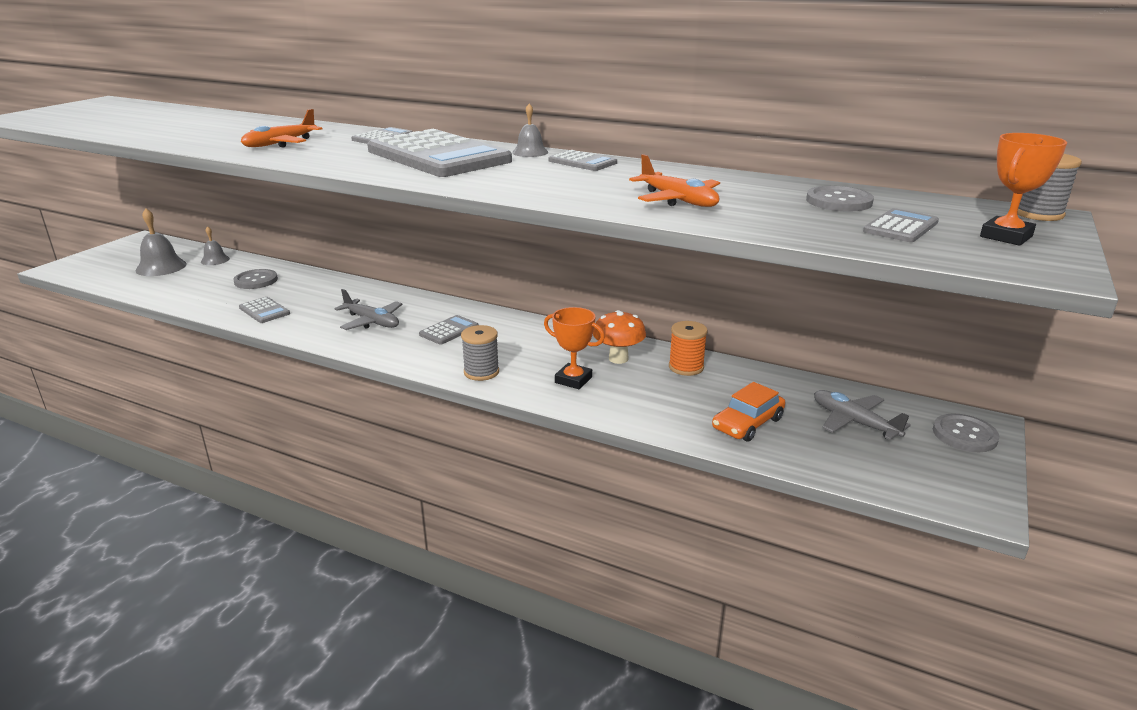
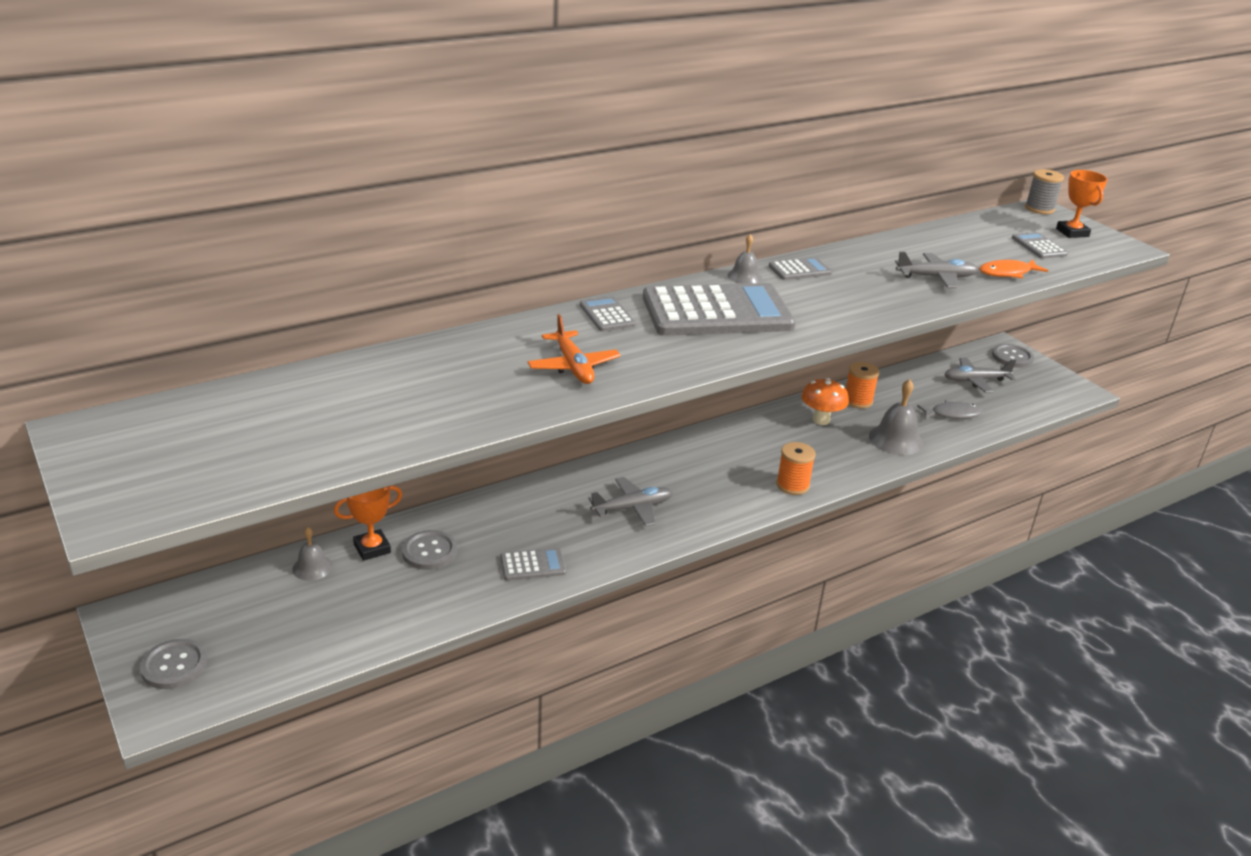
camera: 60 degrees left, 5 degrees up
grey bell [135,208,187,276] -> grey bell moved to [869,379,923,455]
grey calculator [419,315,479,345] -> none
grey spool [461,325,499,381] -> orange spool [776,442,816,495]
orange trophy [544,307,605,389] -> orange trophy moved to [334,486,402,561]
orange plane [629,154,720,207] -> grey plane [895,252,978,288]
orange car [712,382,785,442] -> grey fish [917,400,983,419]
grey button [806,186,874,212] -> grey button moved to [140,639,208,689]
none -> orange fish [979,259,1048,278]

